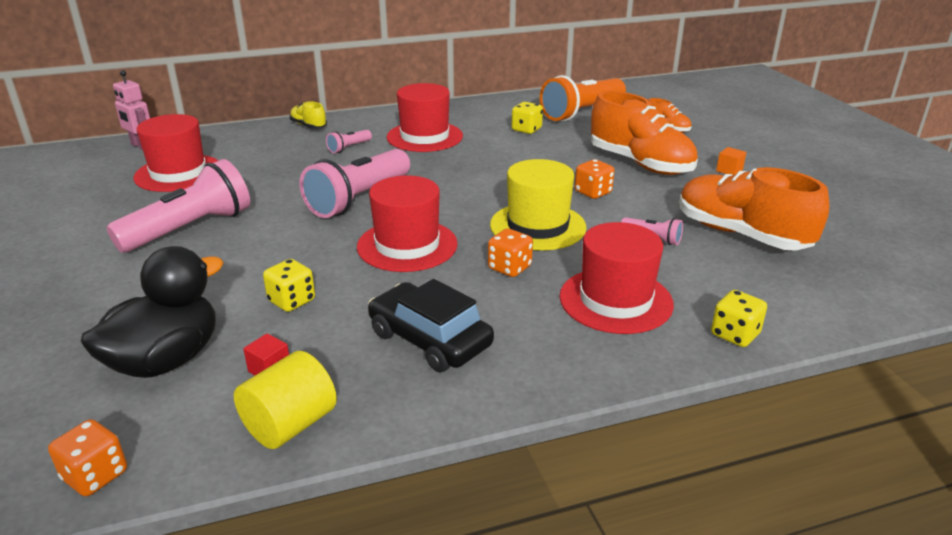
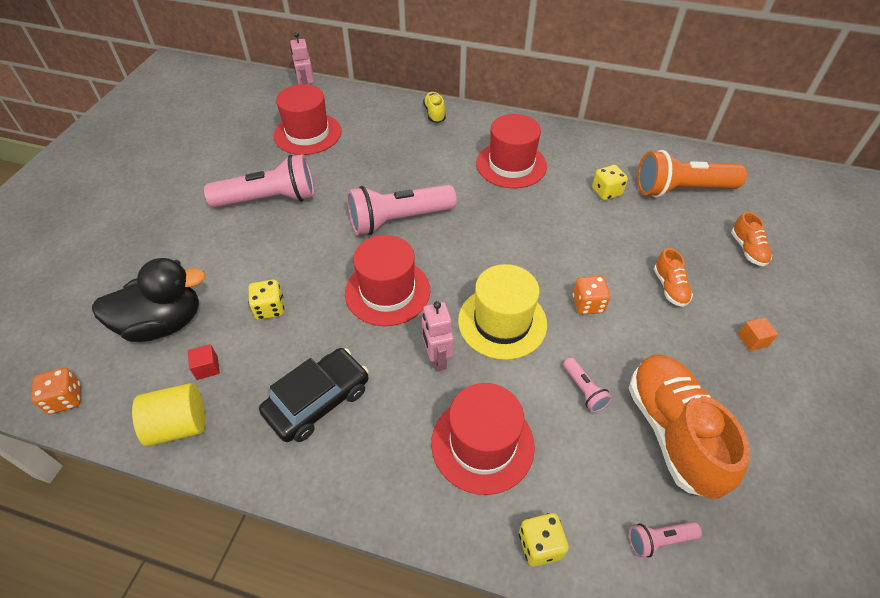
camera: 35 degrees right, 20 degrees up
pink flashlight [326,130,372,153] -> pink flashlight moved to [629,521,702,558]
black car [368,279,494,372] -> black car turned 60 degrees clockwise [259,348,368,442]
orange dice [488,228,533,277] -> pink robot [422,301,454,371]
orange shoe [591,91,698,175] -> orange shoe [654,248,693,307], size x0.47

